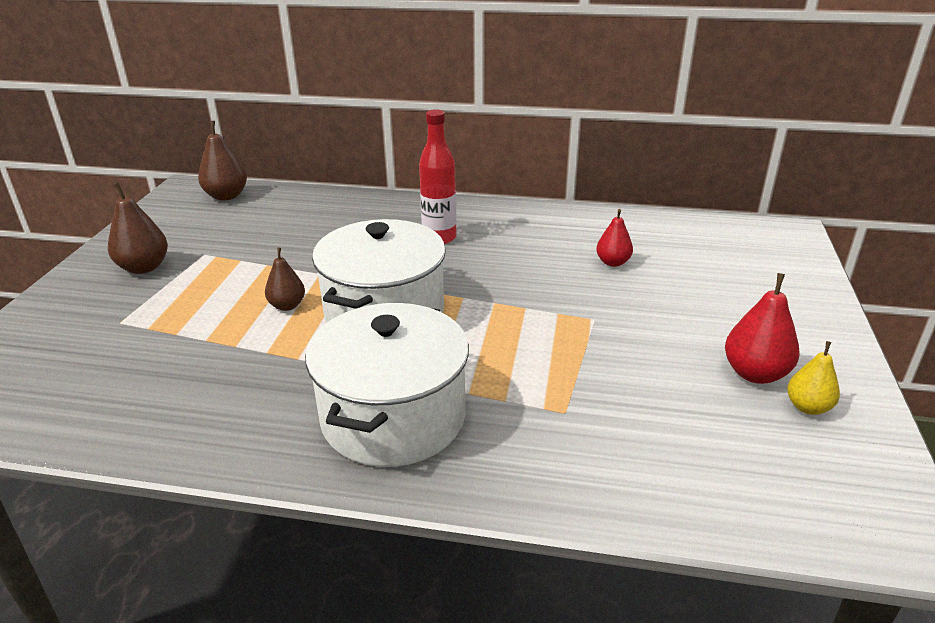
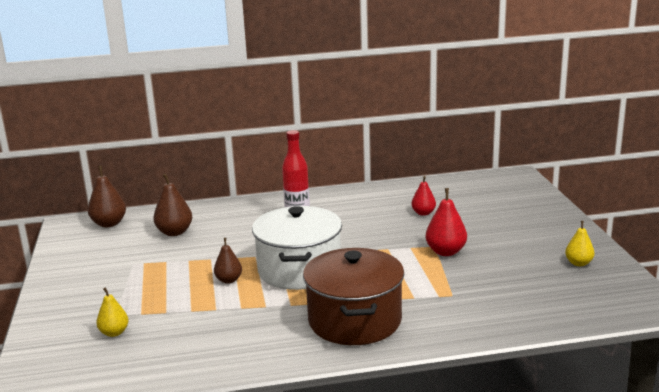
camera: 20 degrees left, 10 degrees down
brown pear [108,182,168,274] -> brown pear moved to [153,173,192,236]
white pot [305,303,469,467] -> brown pot [303,248,404,345]
red pear [725,273,799,384] -> red pear moved to [426,188,467,256]
none -> yellow pear [96,287,129,337]

